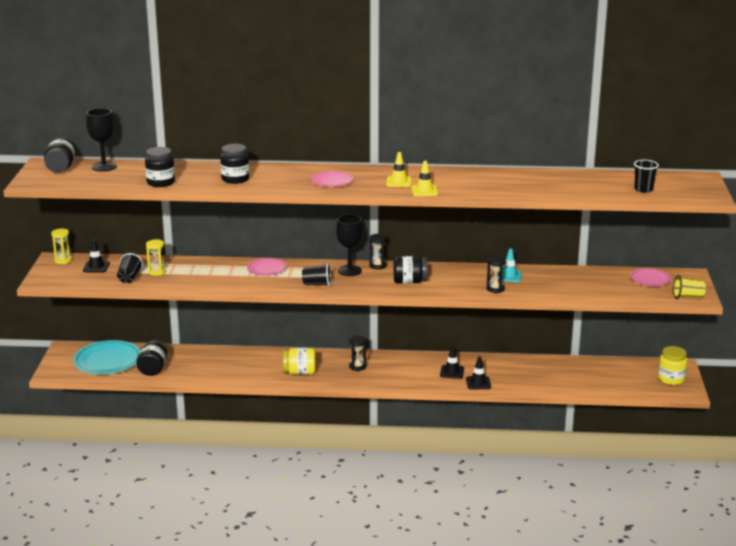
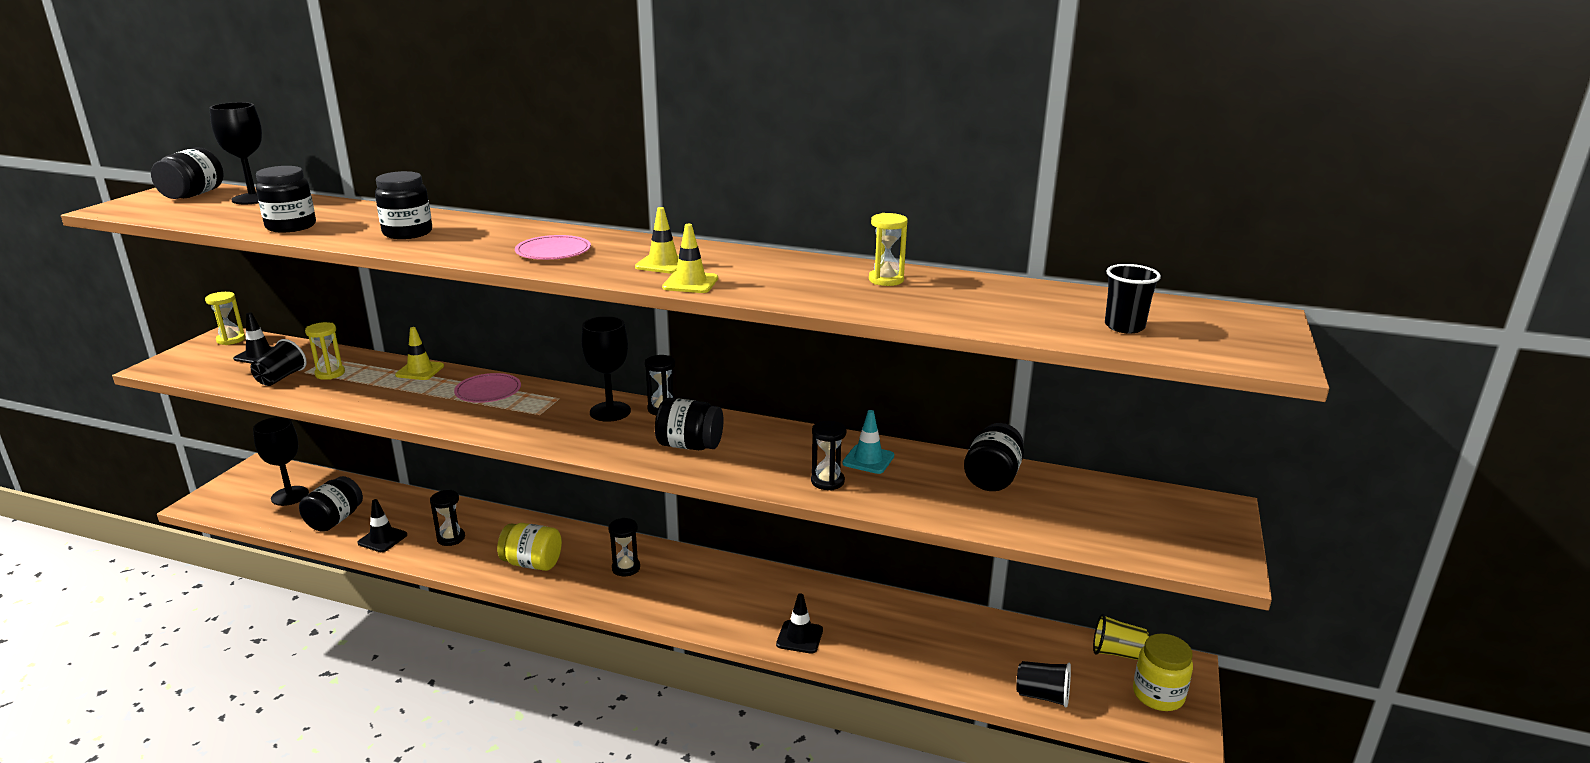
camera: 15 degrees right, 0 degrees up
turquoise plate [73,340,141,374] -> black goblet [253,417,309,506]
black cup [302,263,331,286] -> black cup moved to [1016,661,1071,708]
black traffic cone [440,346,464,379] -> black traffic cone moved to [357,499,407,552]
pink plate [630,268,671,287] -> none
yellow cup [673,275,706,299] -> yellow cup moved to [1093,614,1149,660]
none -> yellow traffic cone [395,327,444,380]
none -> black hourglass [430,490,465,546]
none -> yellow hourglass [869,213,908,286]
none -> black jar [964,423,1024,491]

